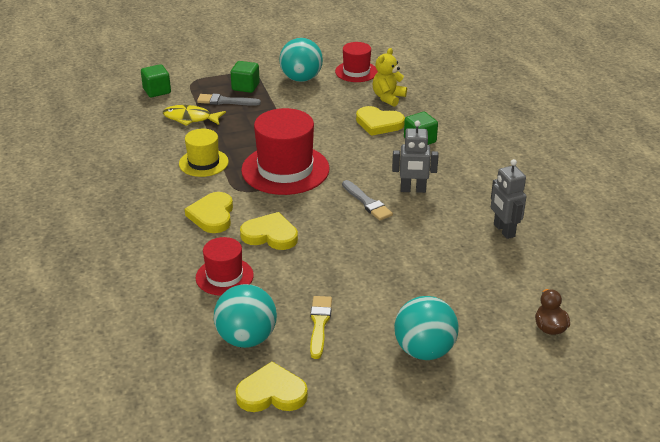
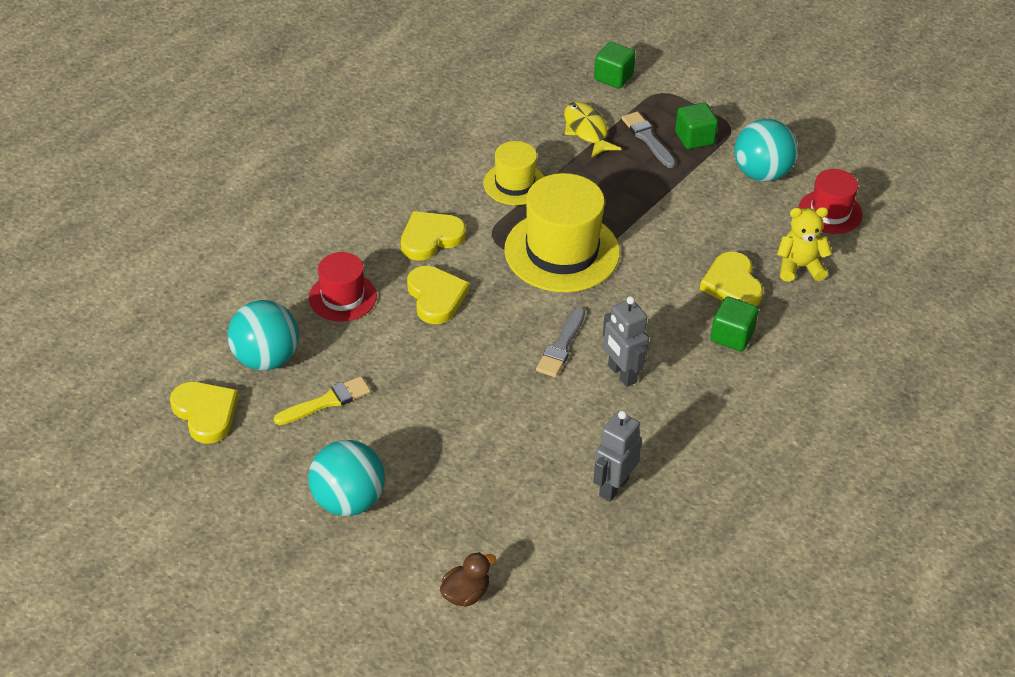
camera: 55 degrees right, 10 degrees up
red hat [241,108,330,195] -> yellow hat [504,173,620,292]

